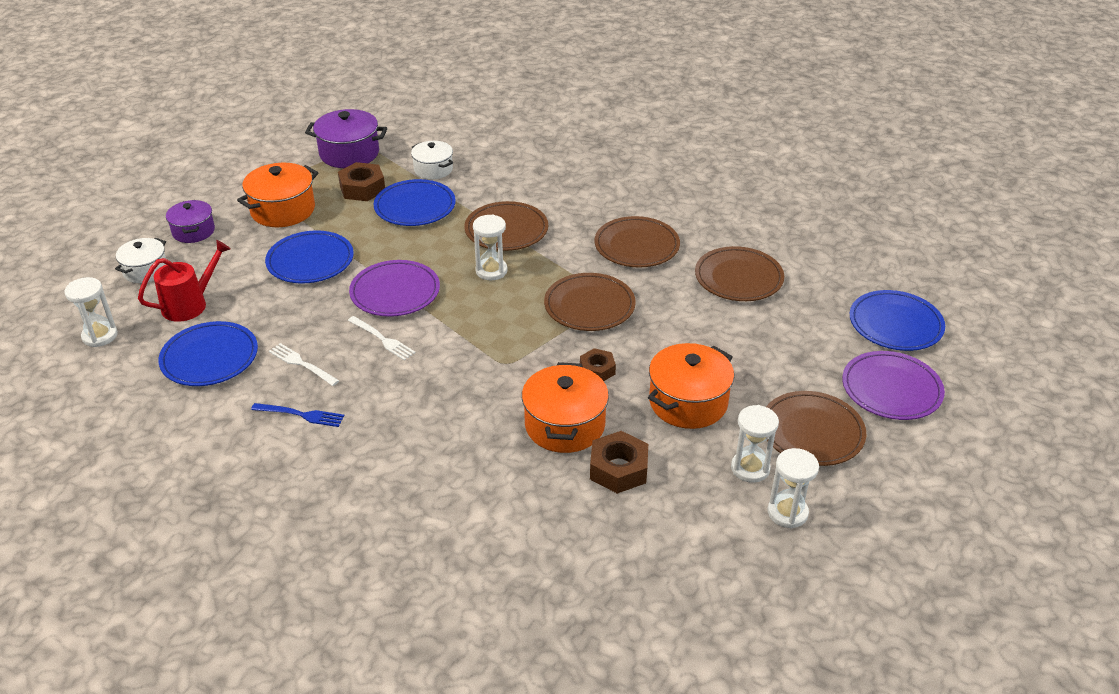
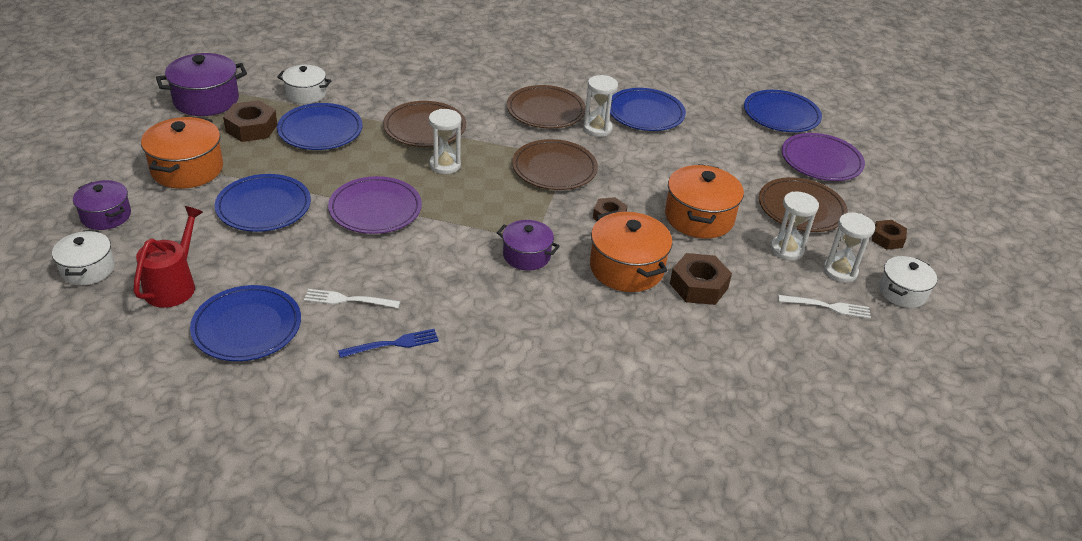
camera: 35 degrees left, 0 degrees up
white hourglass [64,277,118,347] -> white hourglass moved to [583,75,618,137]
white fork [348,316,416,361] -> white fork moved to [778,295,871,319]
brown plate [695,246,784,301] -> blue plate [610,88,686,131]
none -> purple pot [497,220,560,271]
none -> brown nut [872,220,907,250]
none -> white pot [879,256,937,308]

